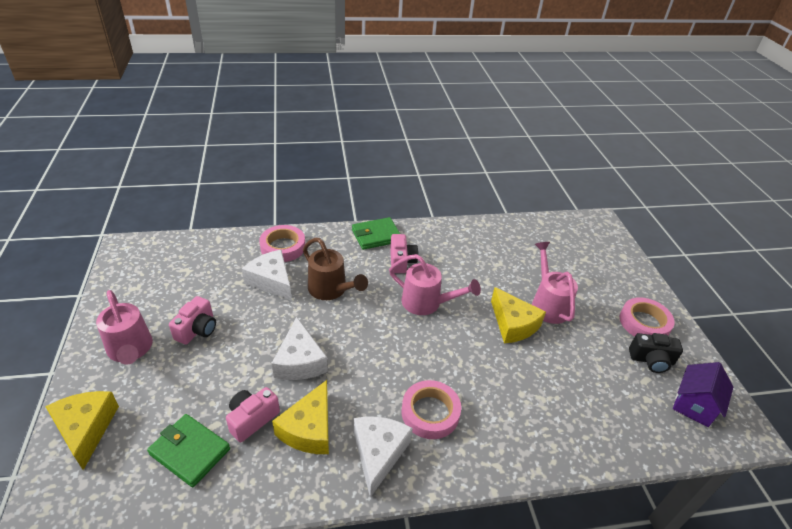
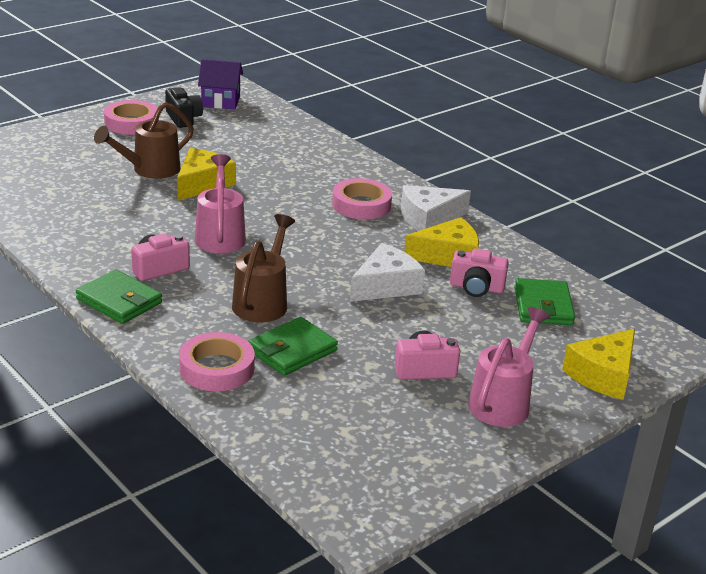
camera: 120 degrees left, 10 degrees down
white cheese [242,250,292,301] -> green wallet [248,317,338,376]
pink watering can [532,242,578,324] -> brown watering can [94,102,194,179]

